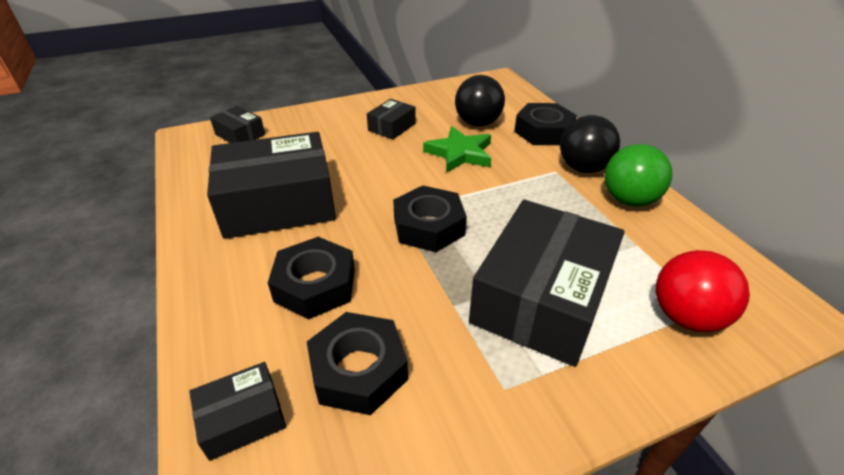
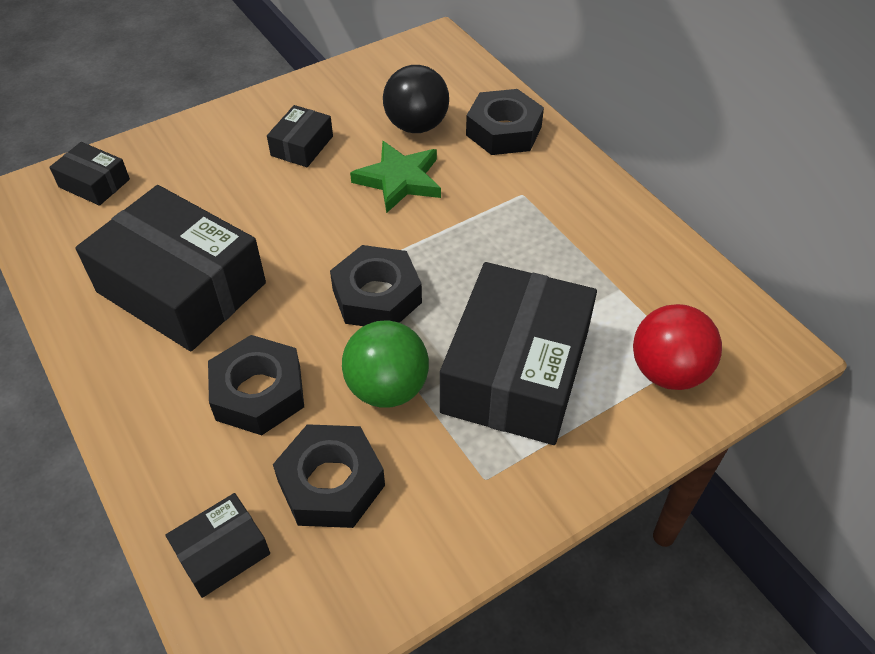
camera: 10 degrees left, 10 degrees up
black box [207,132,336,239] -> black box turned 60 degrees clockwise [75,185,266,351]
black ball [560,115,620,173] -> none
green ball [605,144,672,207] -> green ball moved to [342,320,429,408]

